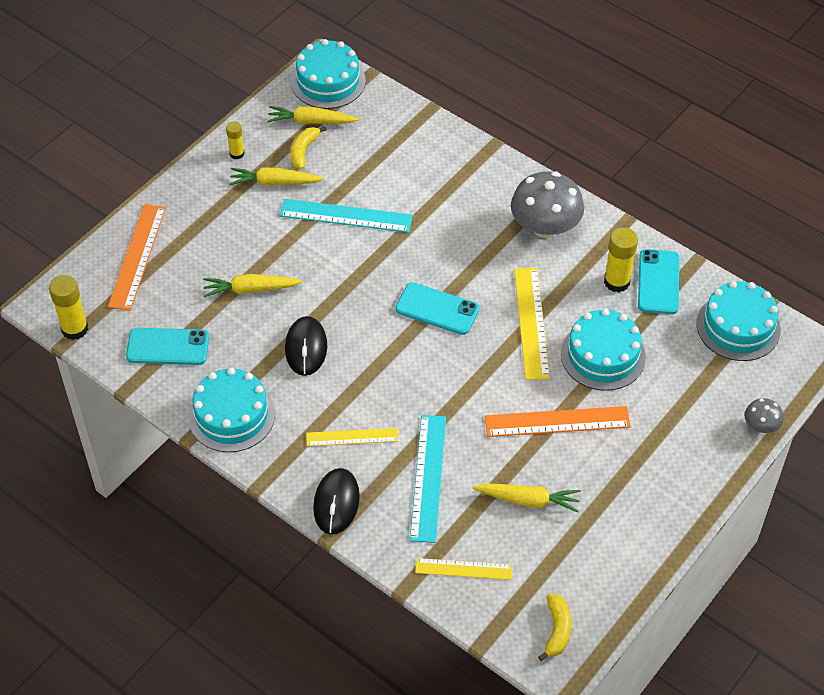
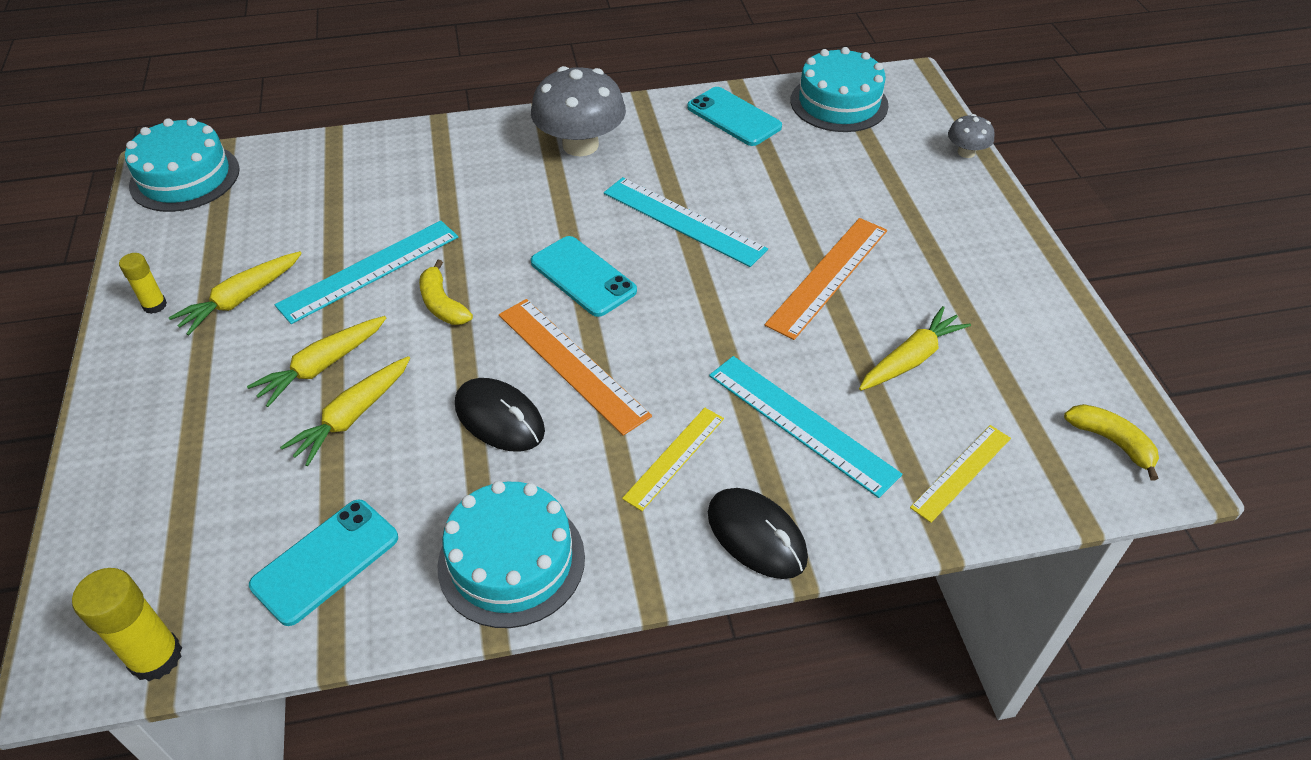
camera: 50 degrees left, 5 degrees down
orange ruler [108,204,166,311] -> orange ruler moved to [499,299,652,436]
yellow carrot [267,106,359,124] -> yellow carrot moved to [247,316,386,407]
yellow banana [290,126,327,169] -> yellow banana moved to [419,260,473,325]
turquoise phone [396,282,479,335] -> turquoise phone turned 75 degrees clockwise [531,236,637,317]
yellow ruler [514,268,550,380] -> turquoise ruler [604,177,768,267]
turquoise cake [561,309,646,391] -> none
yellow glue stick [604,228,638,293] -> none

